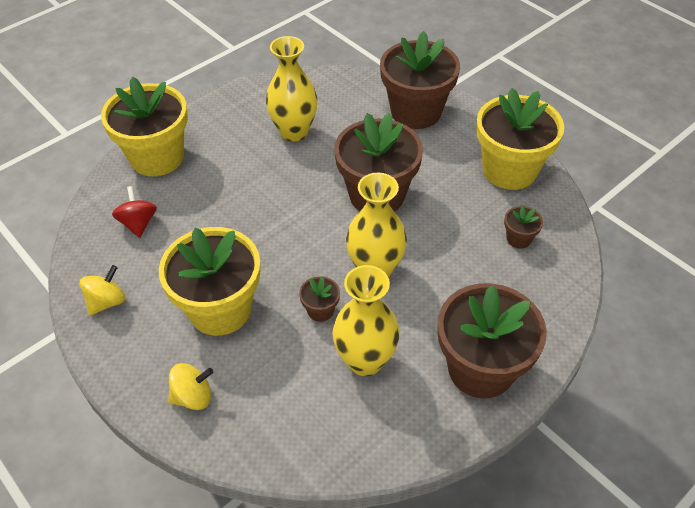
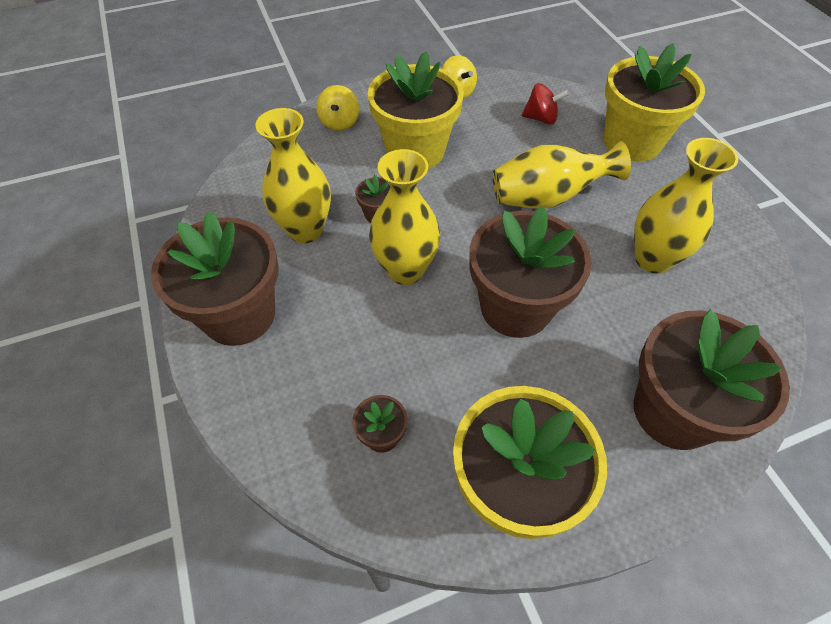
camera: 110 degrees right, 5 degrees up
none -> yellow vase [493,141,631,209]

